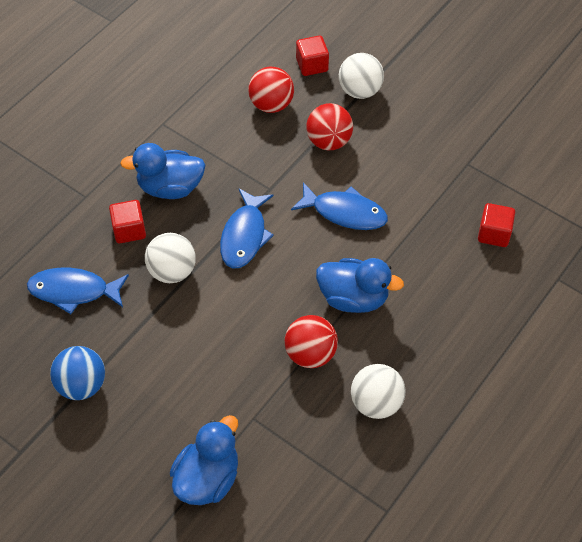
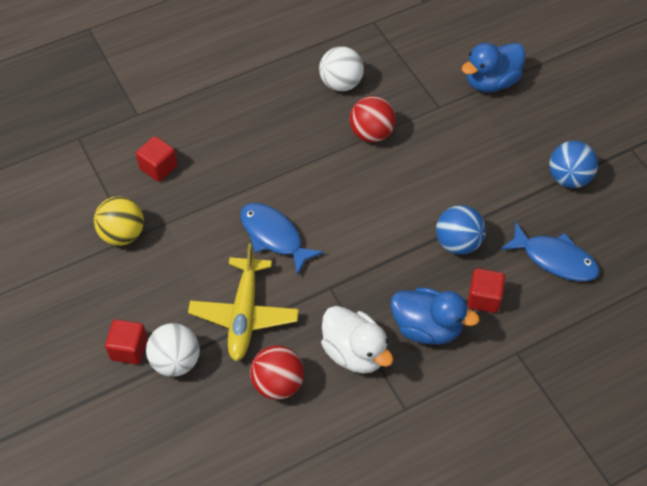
camera: 155 degrees left, 0 degrees up
white ball [145,233,196,283] -> blue ball [436,205,486,255]
blue fish [220,189,274,268] -> none
red cube [296,35,329,76] -> red cube moved to [105,319,148,364]
red ball [306,103,353,150] -> yellow plane [188,243,299,361]
blue duck [316,258,404,313] -> none
none -> yellow ball [94,196,144,246]
none -> white duck [321,306,393,374]

